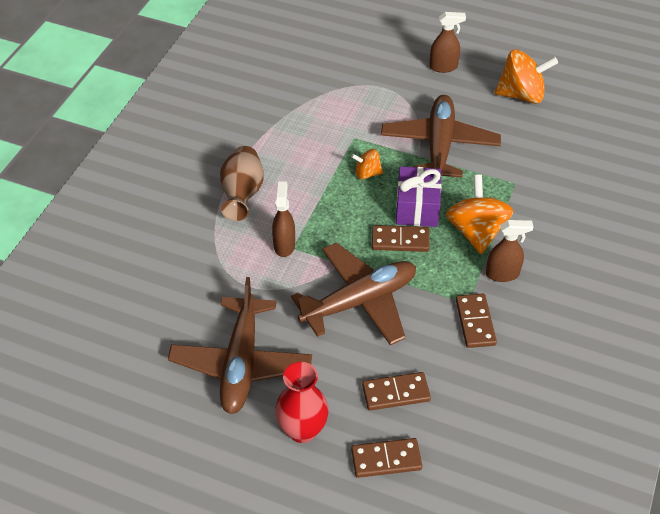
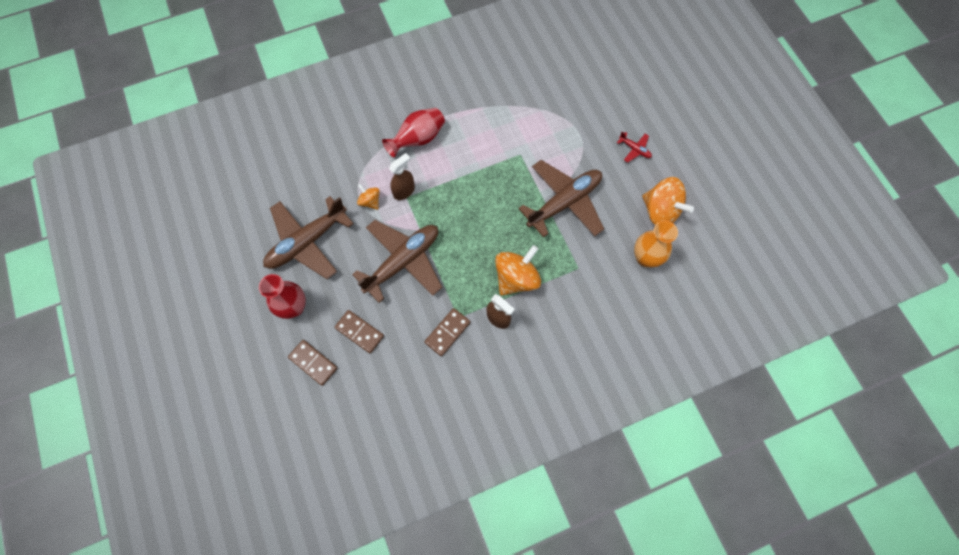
camera: 45 degrees right, 20 degrees up
brown vase [220,146,264,221] -> red vase [382,108,445,158]
brown plane [291,243,416,345] -> brown plane turned 60 degrees counterclockwise [352,220,442,303]
orange spinning top [351,149,383,180] -> orange spinning top moved to [357,184,380,210]
brown domino [372,225,430,252] -> none
purple gift [396,166,442,227] -> none
brown spray bottle [429,12,466,73] -> red plane [617,132,652,163]
none -> orange vase [634,220,678,267]

